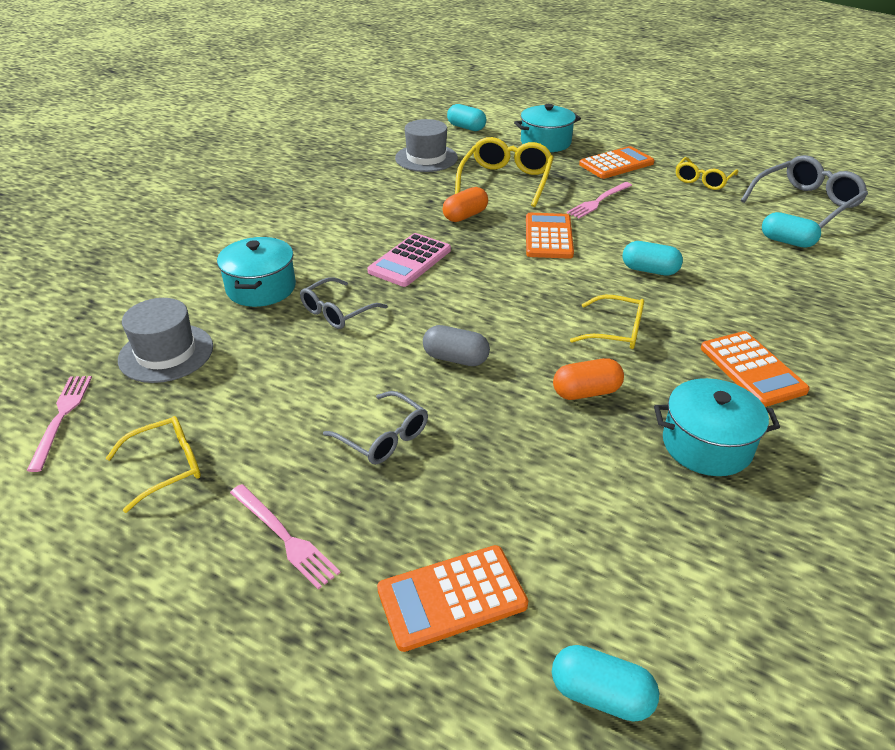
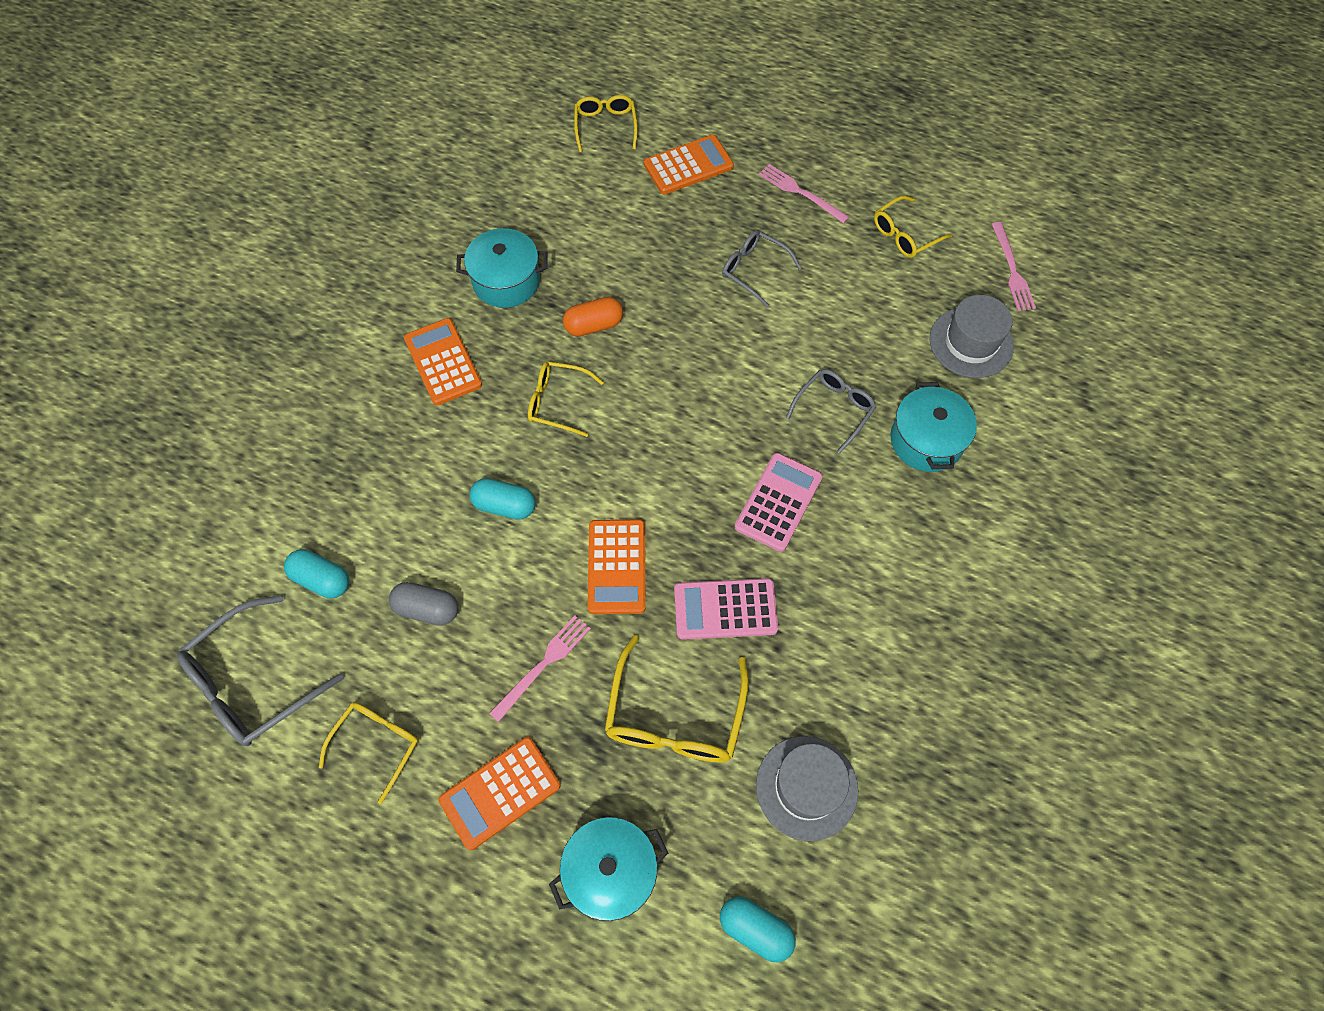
camera: 175 degrees right, 25 degrees up
grey capsule [423,325,490,366] -> grey capsule moved to [389,582,458,626]
orange capsule [443,187,488,222] -> pink calculator [674,578,778,640]
turquoise capsule [552,645,659,722] -> yellow glasses [574,95,638,153]

